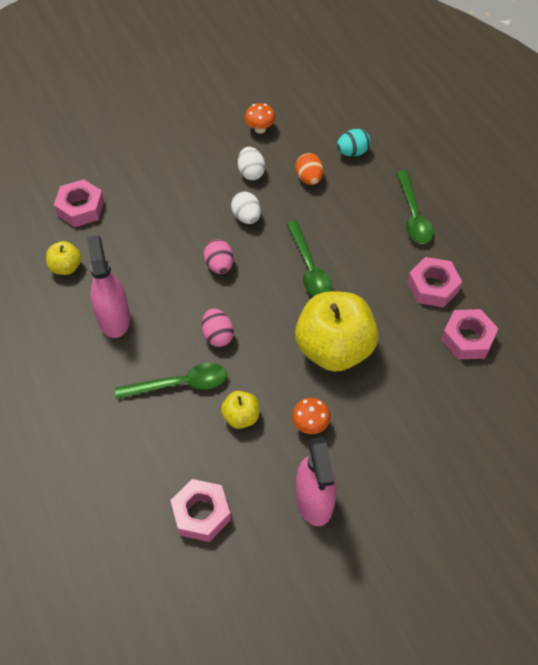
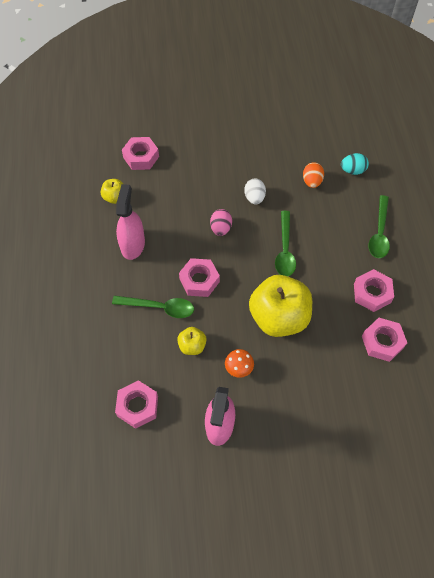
camera: 20 degrees right, 5 degrees up
pink egg [202,308,234,347] -> pink nut [179,258,220,297]
white egg [238,147,265,180] -> none
orange mushroom [245,103,275,133] -> none

